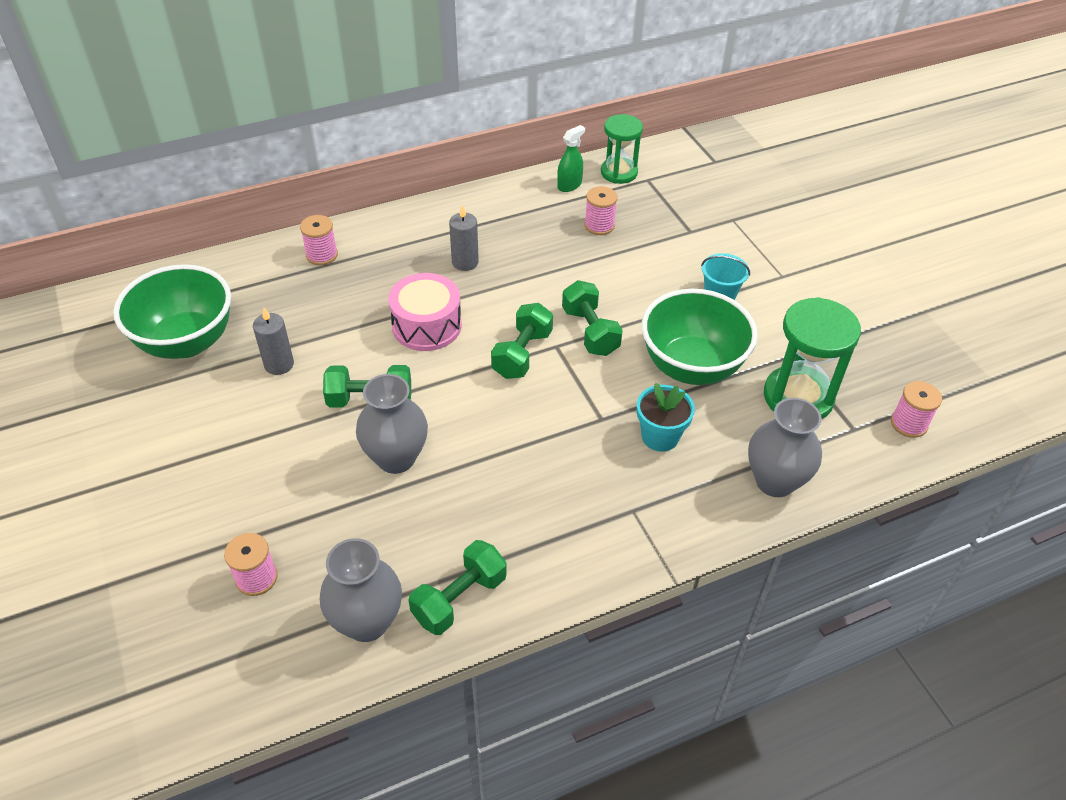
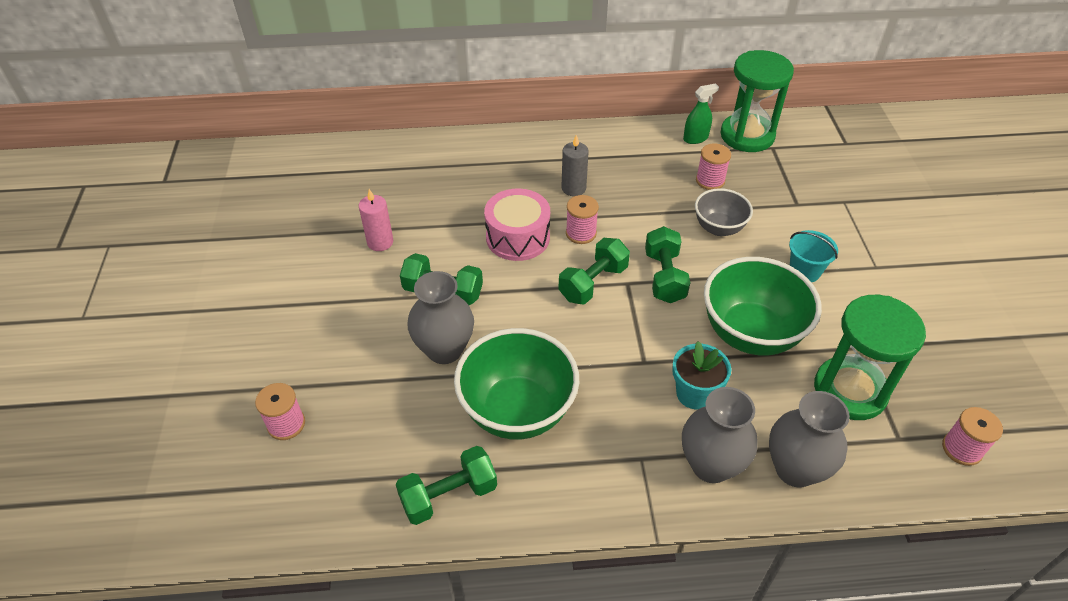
camera: 20 degrees right, 0 degrees up
green bowl [113,264,231,359] -> green bowl moved to [454,328,579,440]
grey candle [253,308,294,375] -> pink candle [359,189,393,251]
pink spool [300,215,338,265] -> pink spool moved to [566,195,599,244]
grey vase [320,538,402,642] -> grey vase moved to [682,387,758,483]
green hourglass [601,114,643,184] -> green hourglass [720,50,794,152], size x1.52
none -> grey bowl [695,188,753,236]

